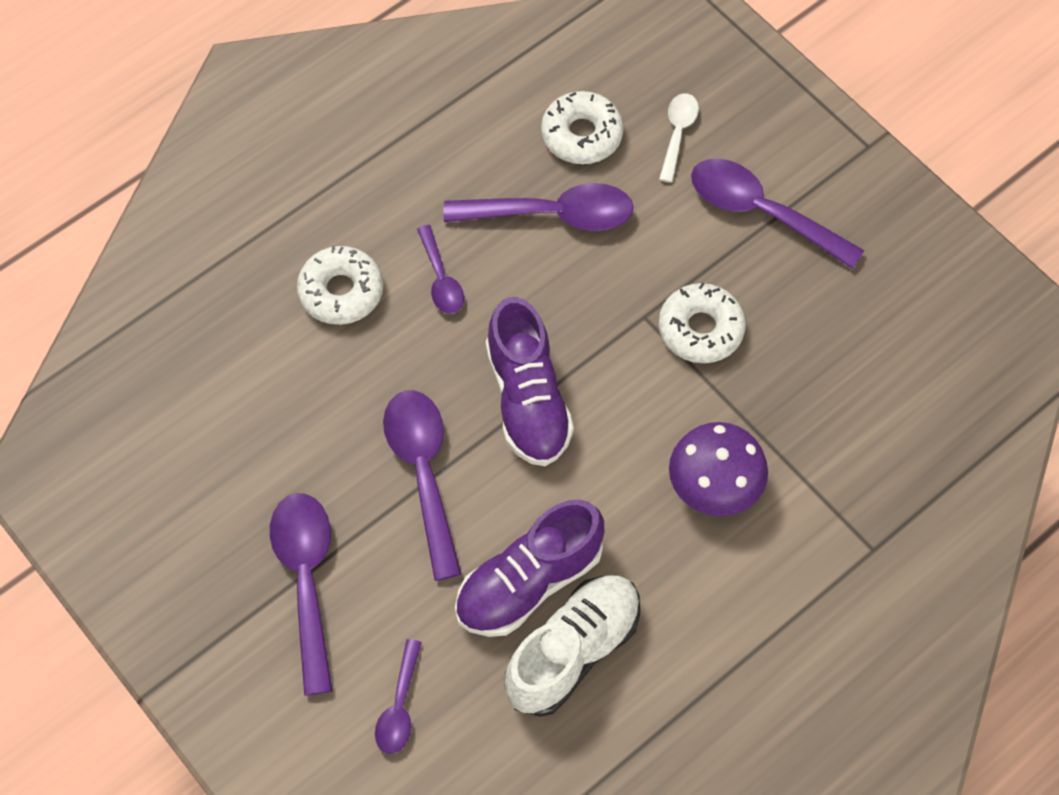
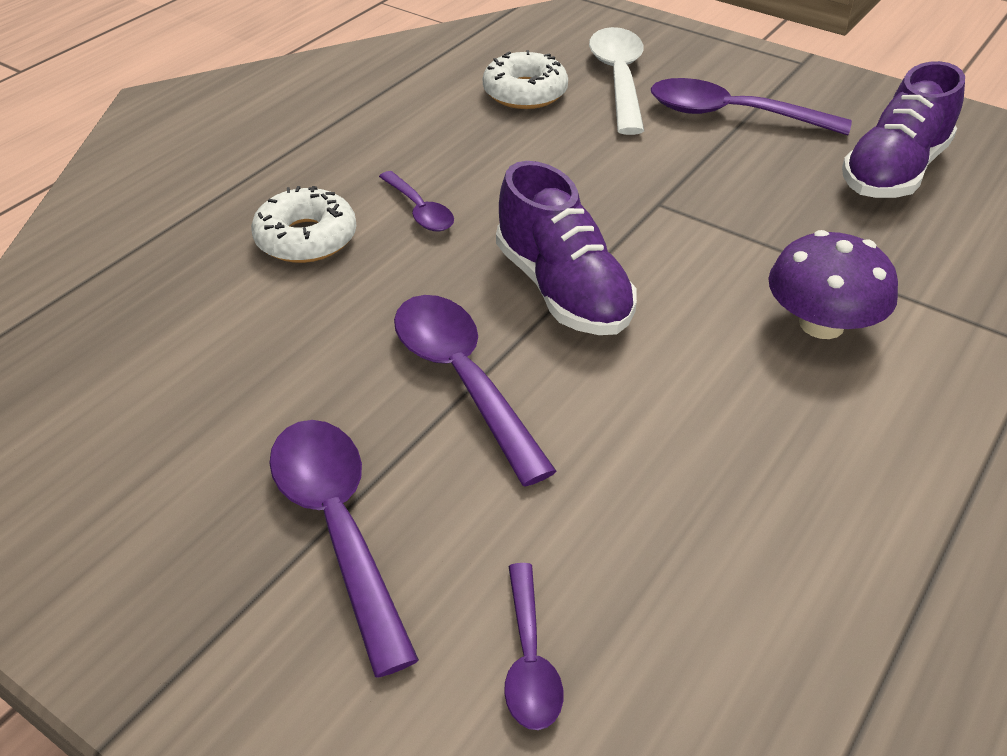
camera: 15 degrees left, 20 degrees down
purple spoon [443,183,634,231] -> none
purple shoe [455,500,604,637] -> purple shoe moved to [842,61,965,198]
white shoe [504,575,640,717] -> none
white spoon [659,93,699,183] -> white spoon [589,27,644,135], size x1.79
white donut [659,283,746,363] -> none

